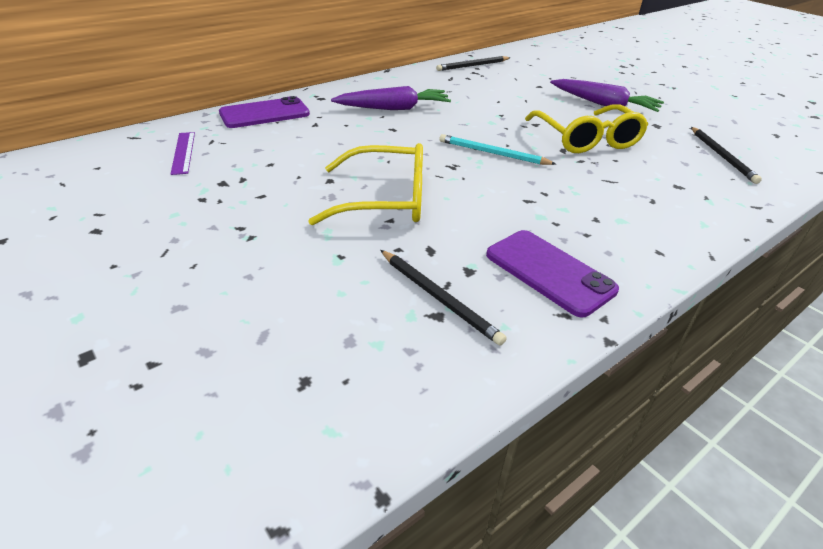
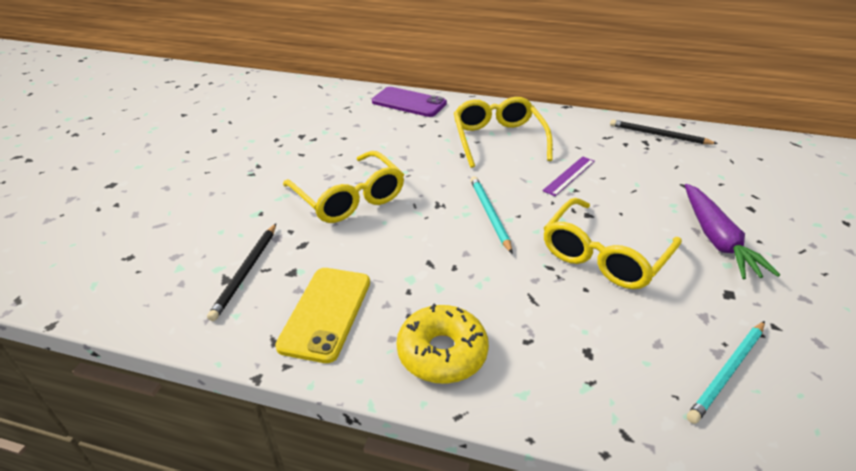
camera: 55 degrees right, 0 degrees up
purple ruler [170,132,195,175] -> purple ruler moved to [542,156,595,196]
purple carrot [331,86,451,110] -> yellow glasses [454,97,553,168]
purple phone [486,230,619,317] -> yellow phone [275,268,370,363]
black pencil [691,127,762,184] -> turquoise pencil [687,321,765,424]
none -> yellow donut [396,304,489,384]

